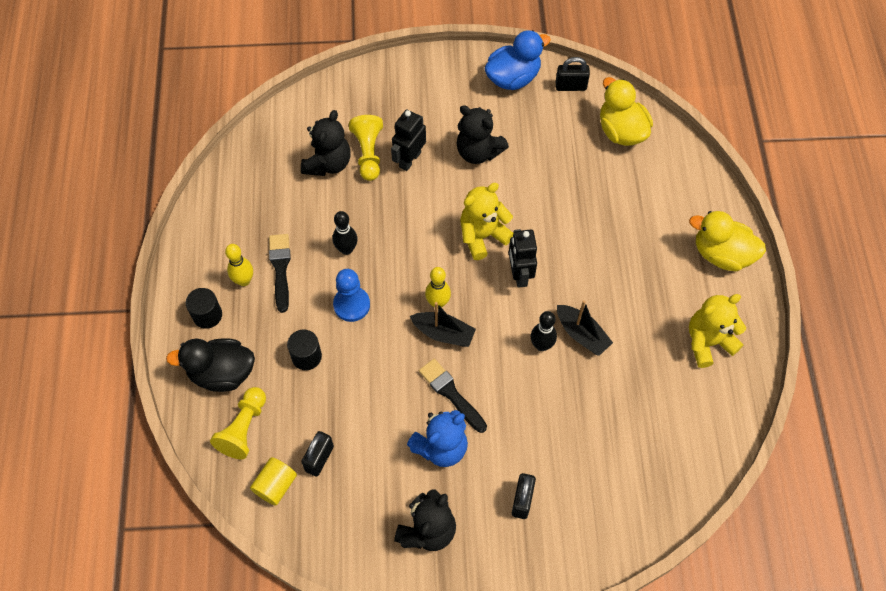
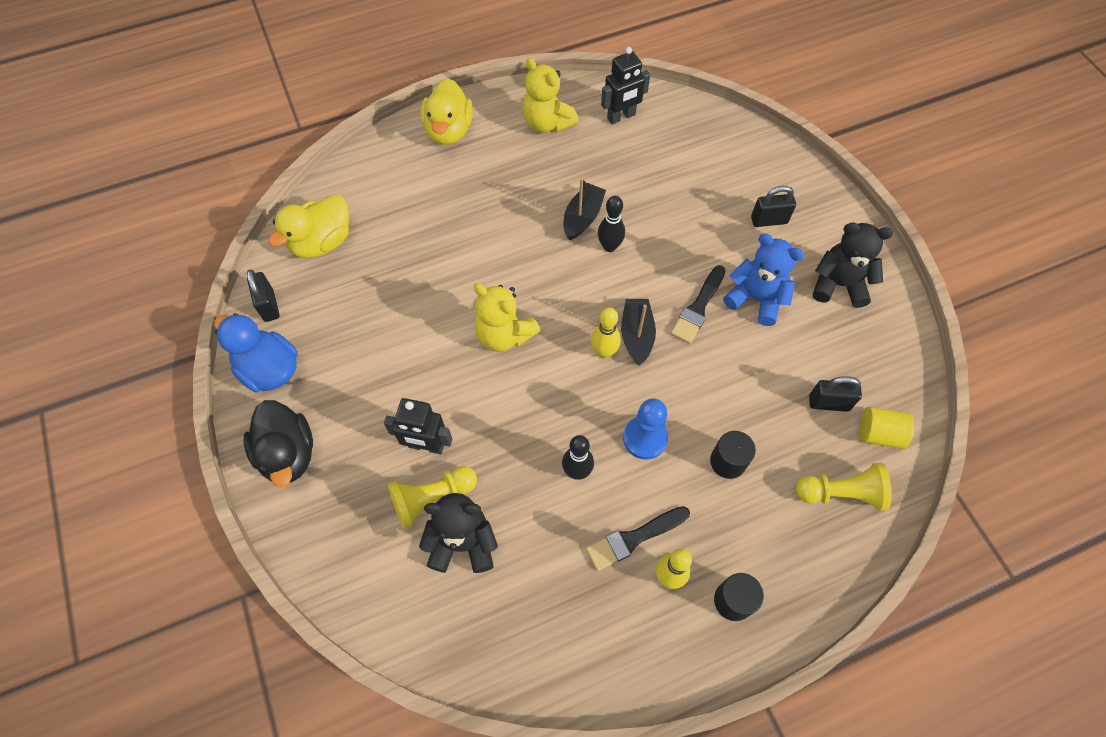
camera: 110 degrees left, 0 degrees up
black duck [166,338,255,392] -> black duck moved to [244,400,313,487]
black teddy bear [456,105,509,164] -> none
black robot [509,229,537,288] -> black robot moved to [601,47,650,124]

